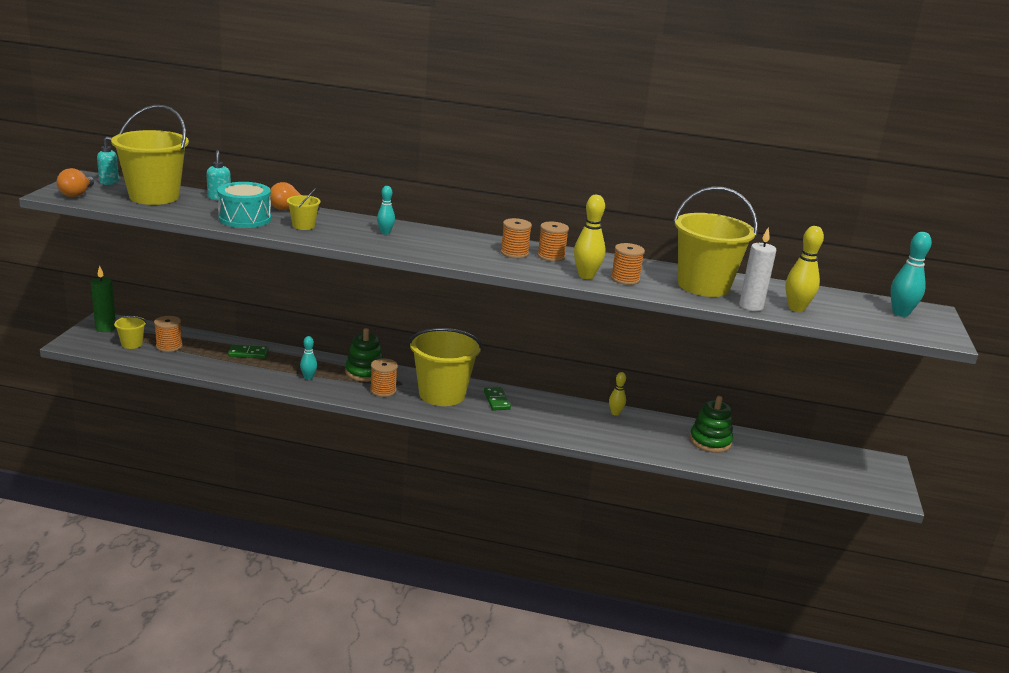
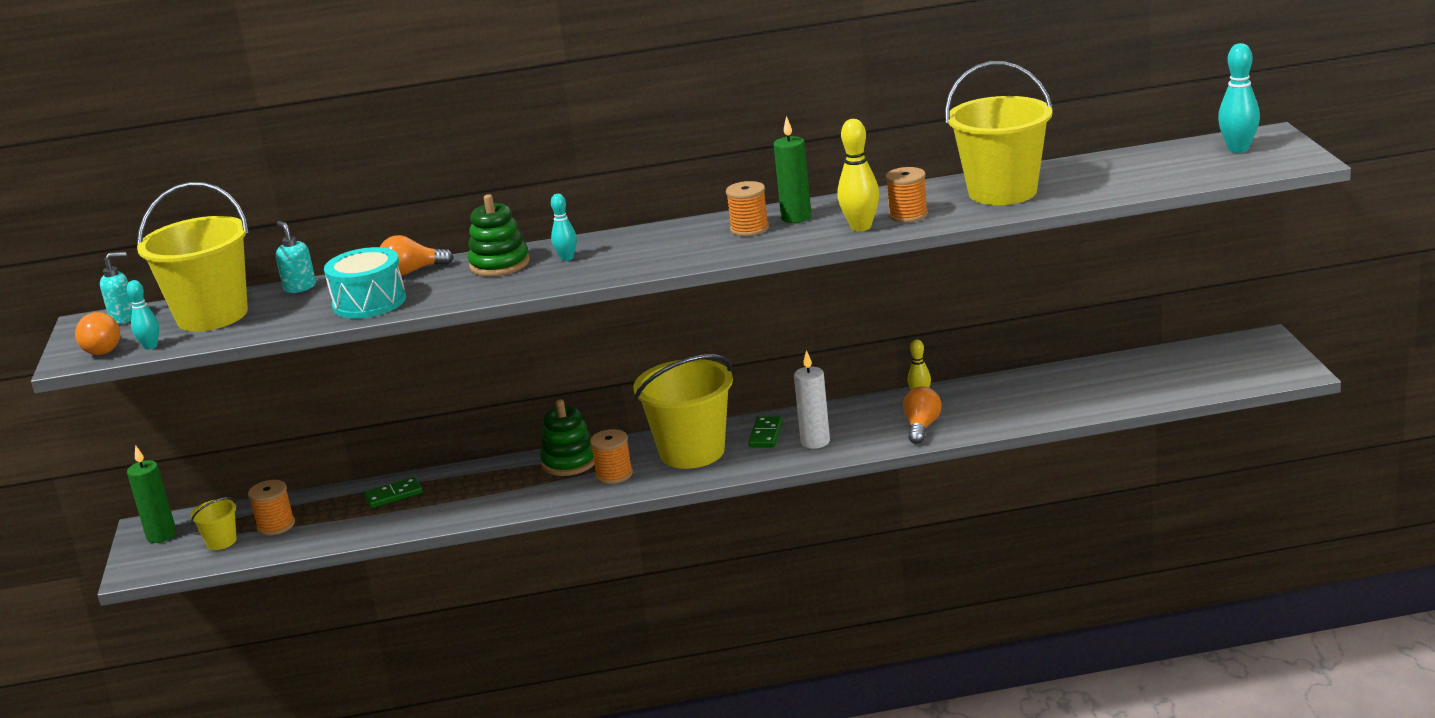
camera: 15 degrees left, 0 degrees up
yellow bucket [287,188,320,230] -> none
turquoise bowling pin [300,336,317,380] -> turquoise bowling pin moved to [127,280,159,350]
green domino [484,387,511,411] -> green domino turned 45 degrees clockwise [748,416,783,448]
orange spool [537,221,569,262] -> green candle [774,116,811,223]
green stacking toy [690,396,733,453] -> green stacking toy moved to [468,194,530,276]
white candle [739,227,776,311] -> white candle moved to [794,350,830,449]
yellow bowling pin [786,226,824,312] -> none
none -> orange light bulb [903,386,942,444]

